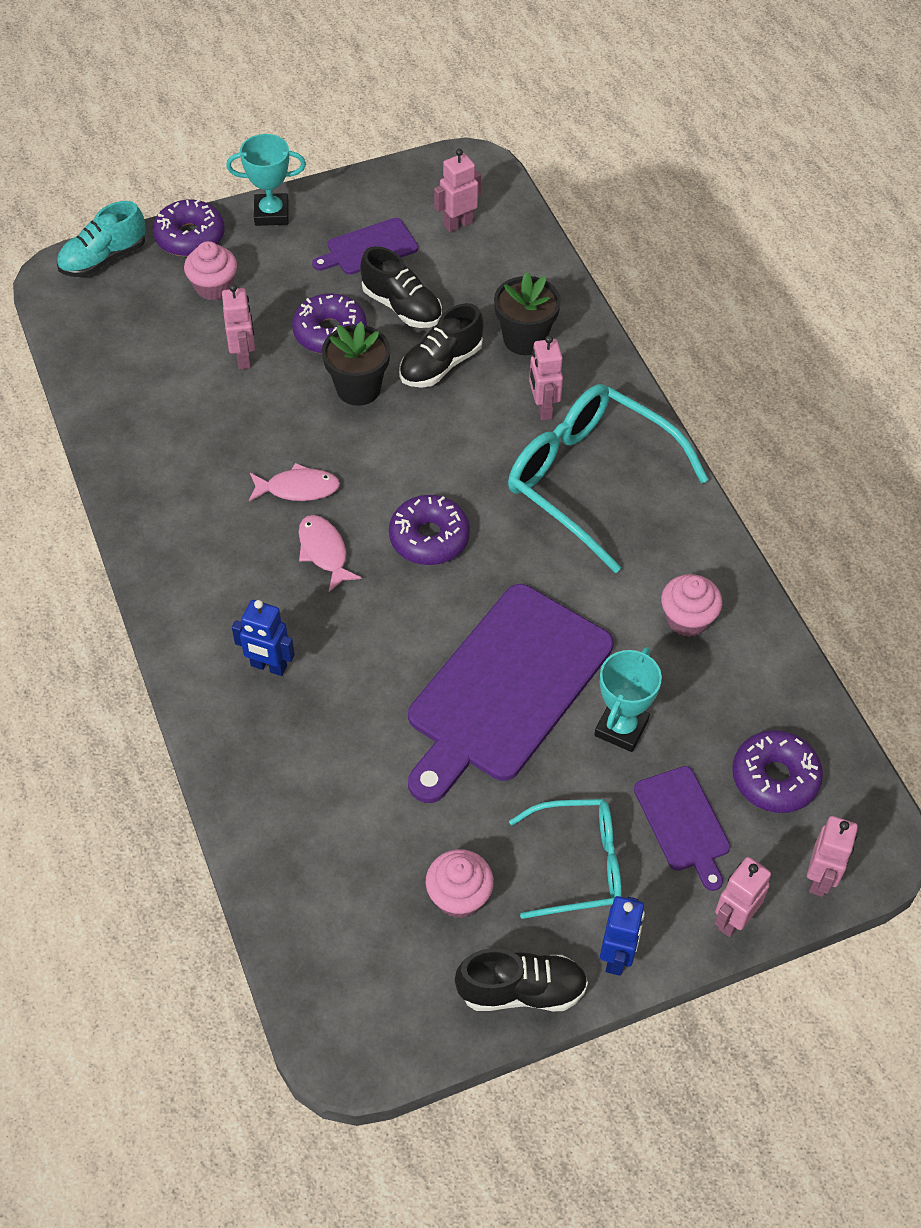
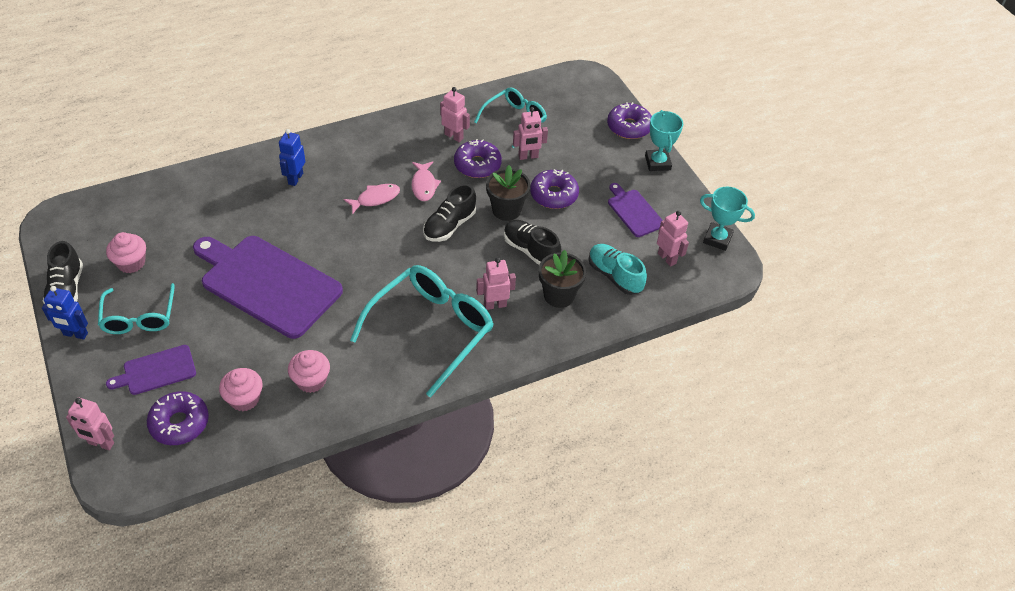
camera: 85 degrees right, 5 degrees down
turquoise shoe [57,201,146,277] -> turquoise shoe moved to [589,244,647,295]
pink cupcake [184,241,237,300] -> pink cupcake moved to [219,368,263,411]
black shoe [360,246,442,328] -> black shoe moved to [423,184,476,242]
purple donut [389,495,470,565] -> purple donut moved to [454,139,502,178]
turquoise trophy [595,647,662,752] -> turquoise trophy moved to [700,187,755,251]
pink robot [715,857,771,937] -> pink robot moved to [440,87,470,142]
none -> turquoise glasses [474,87,547,148]

